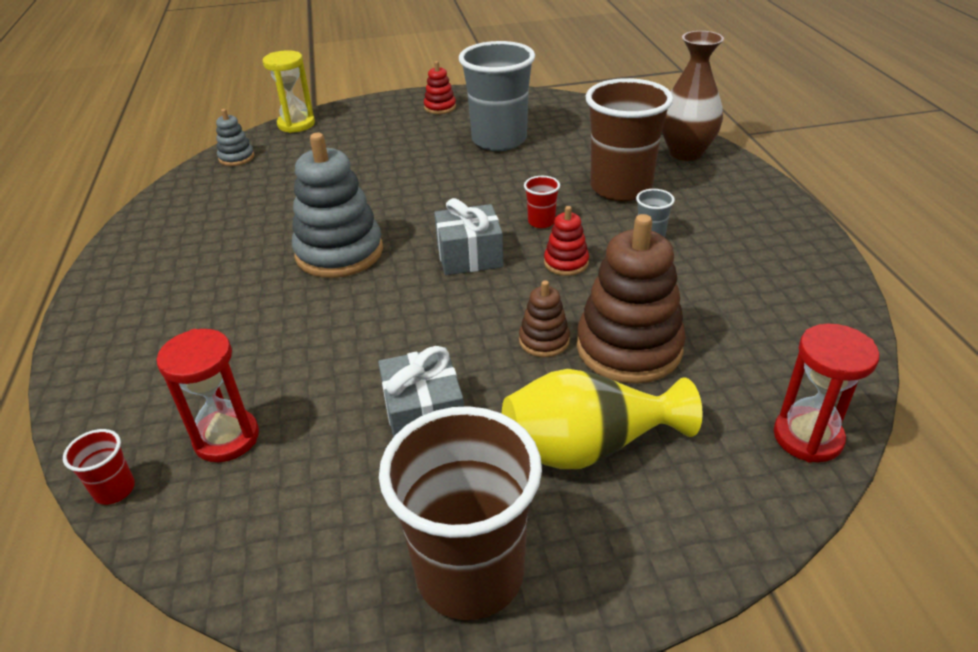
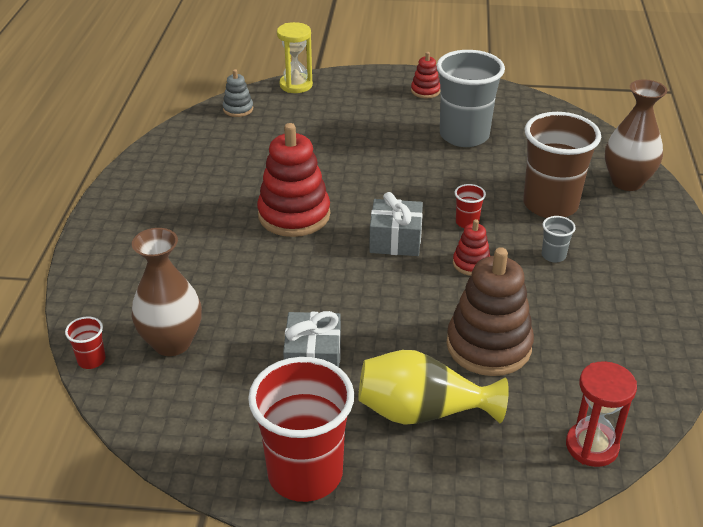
camera: 15 degrees right, 0 degrees up
red hourglass [157,329,259,462] -> brown vase [132,228,202,356]
grey stacking toy [292,133,383,278] -> red stacking toy [257,123,330,237]
brown cup [379,406,542,620] -> red cup [248,357,354,502]
brown stacking toy [519,280,570,357] -> none

